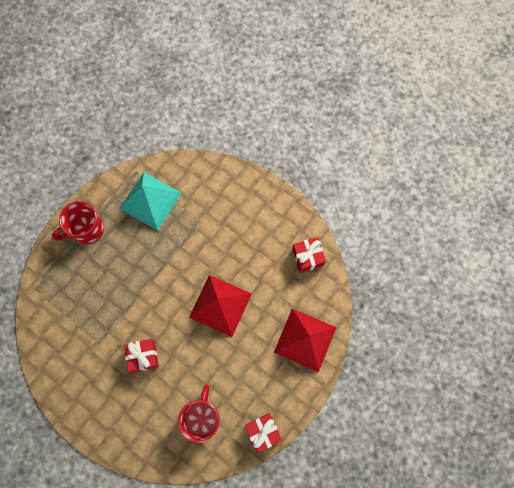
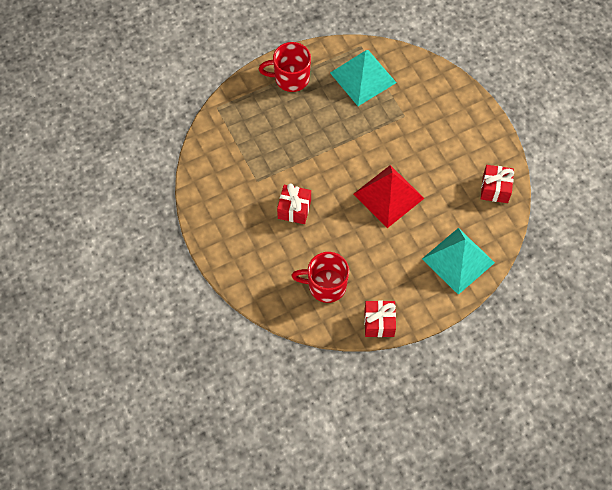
camera: 25 degrees right, 10 degrees down
red mug [178,384,220,443] -> red mug turned 120 degrees counterclockwise [291,252,349,303]
red pyramid [274,308,336,372] -> turquoise pyramid [422,228,495,295]

